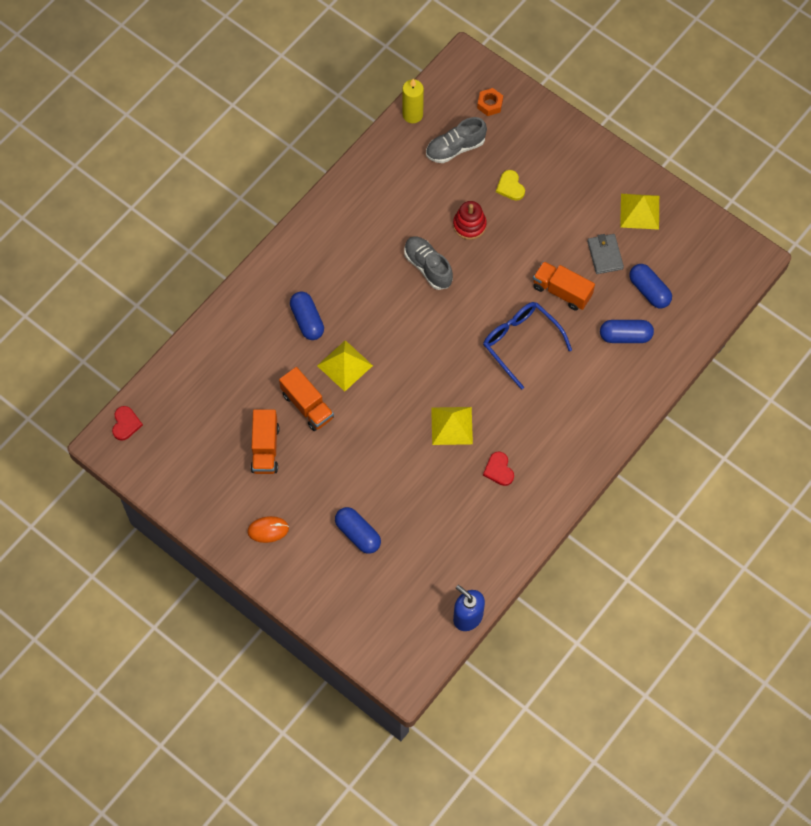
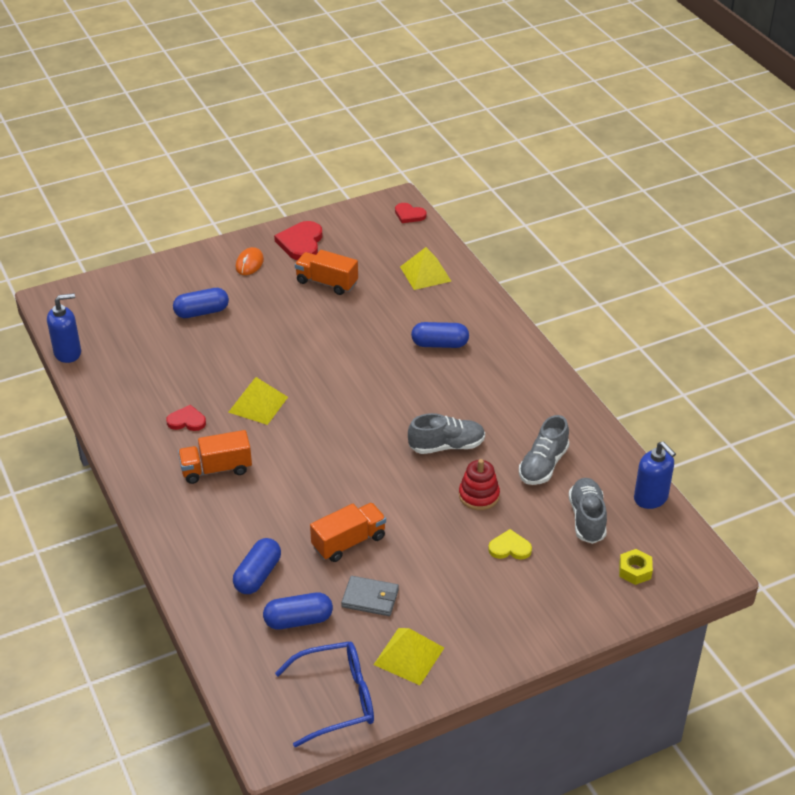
camera: 115 degrees right, 25 degrees down
orange truck [279,367,334,431] -> orange truck moved to [178,430,252,484]
yellow pyramid [317,340,373,391] -> yellow pyramid moved to [400,247,451,290]
yellow candle [403,79,424,123] -> blue soap dispenser [634,441,676,509]
orange nut [477,88,503,116] -> yellow nut [619,549,653,585]
blue glasses [483,302,572,390] -> blue glasses moved to [275,641,374,747]
none -> red heart [274,221,323,260]
none -> grey shoe [519,415,569,485]

